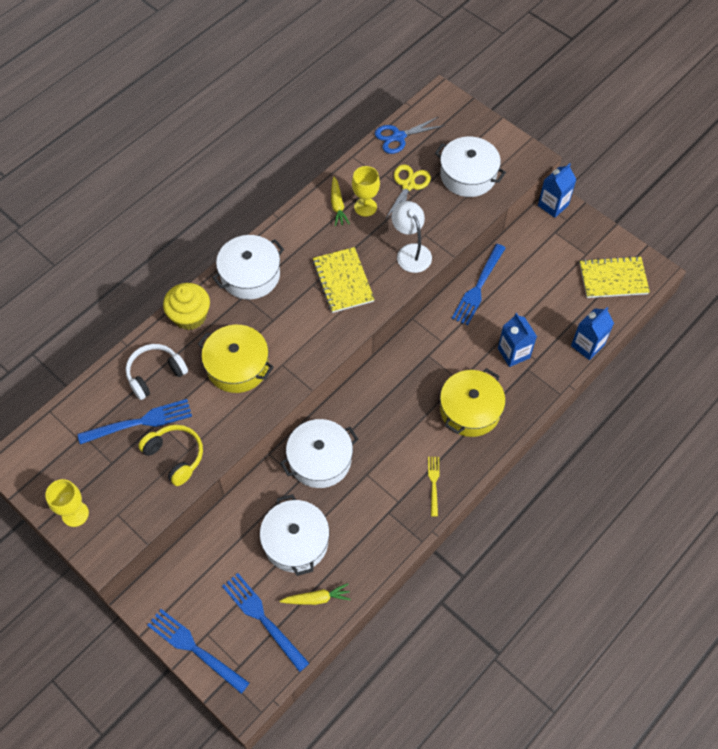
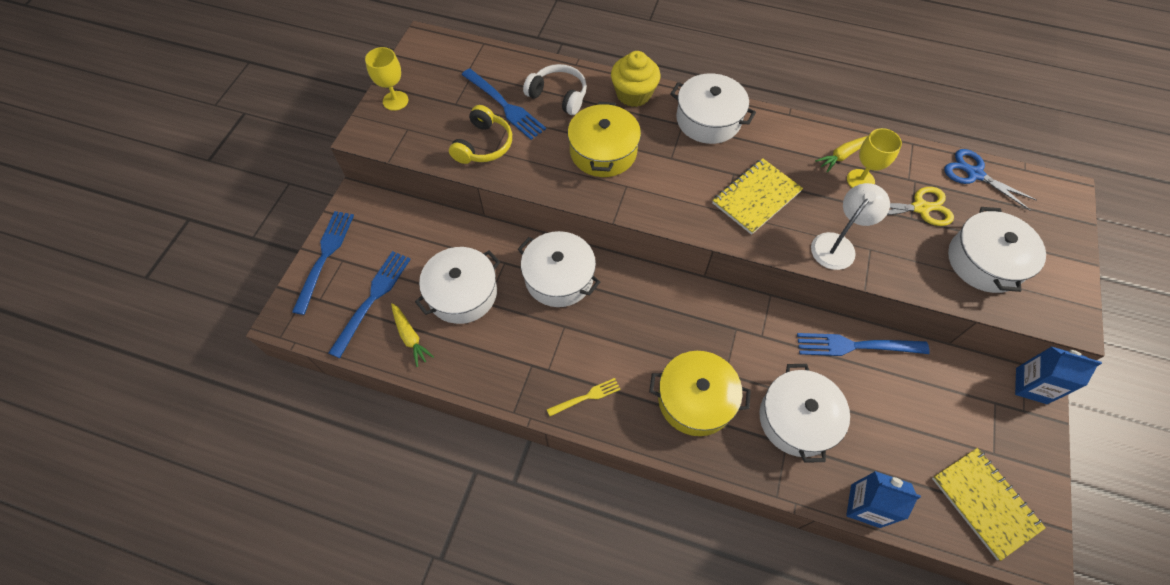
camera: 65 degrees right, 0 degrees up
blue carton [498,313,537,367] -> white pot [759,364,850,463]

